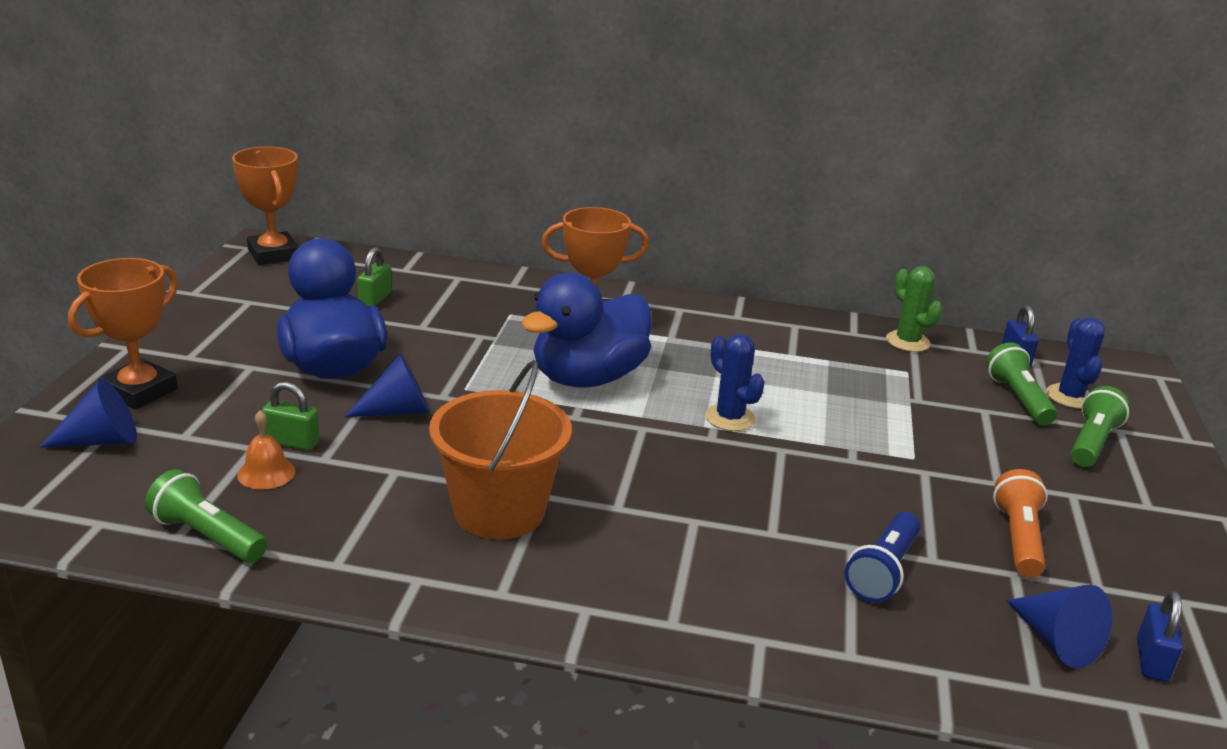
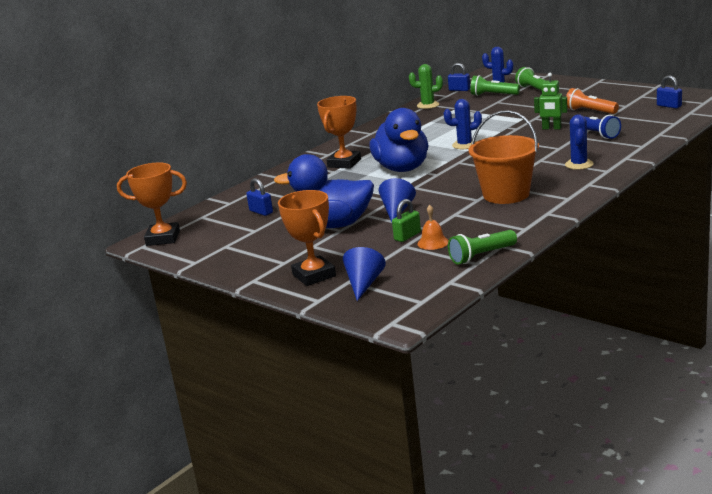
camera: 55 degrees left, 5 degrees down
green padlock [357,247,391,307] -> blue padlock [246,178,273,216]
blue cone [1007,585,1112,668] -> none
none -> green robot [534,73,568,129]
none -> blue cactus [565,115,594,170]

